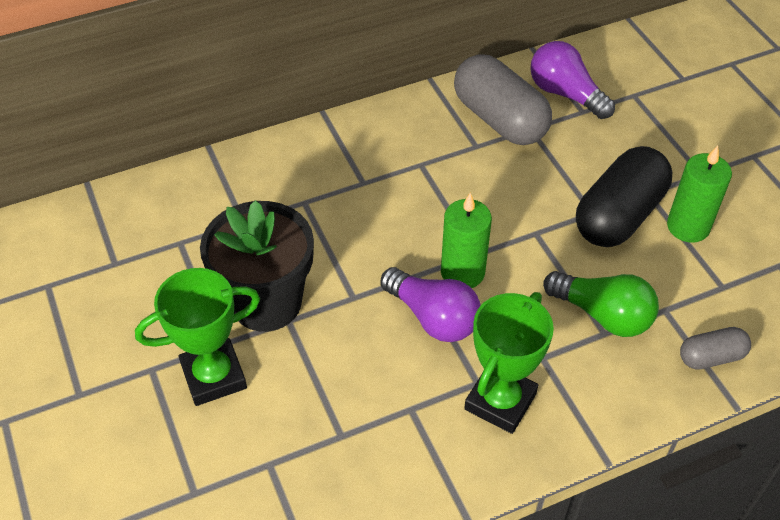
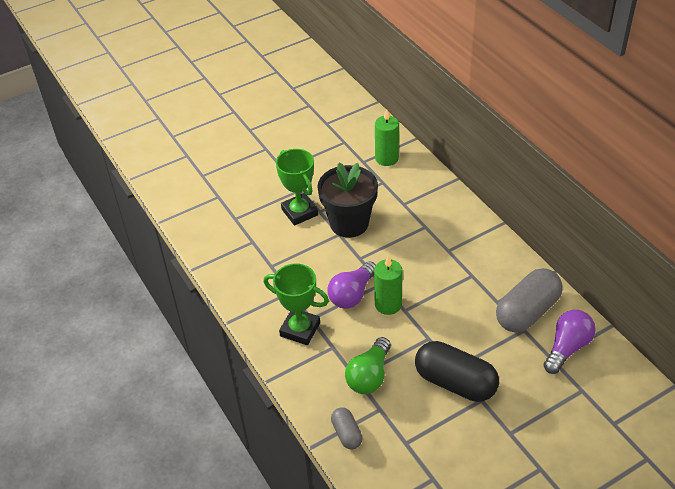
camera: 85 degrees right, 5 degrees down
green candle [667,145,732,242] -> green candle moved to [375,109,399,166]

